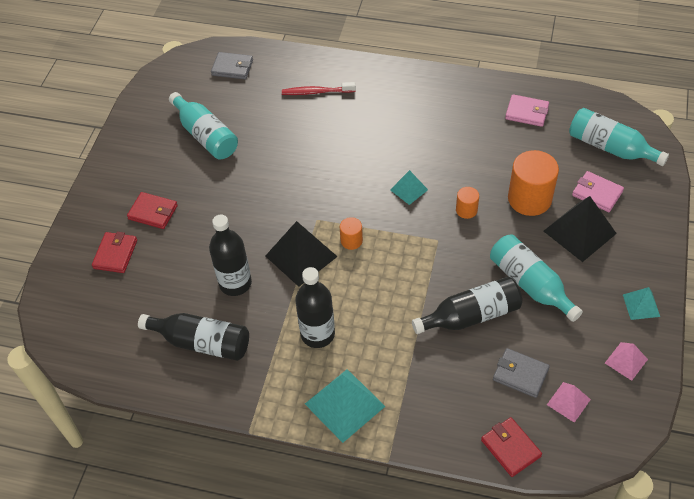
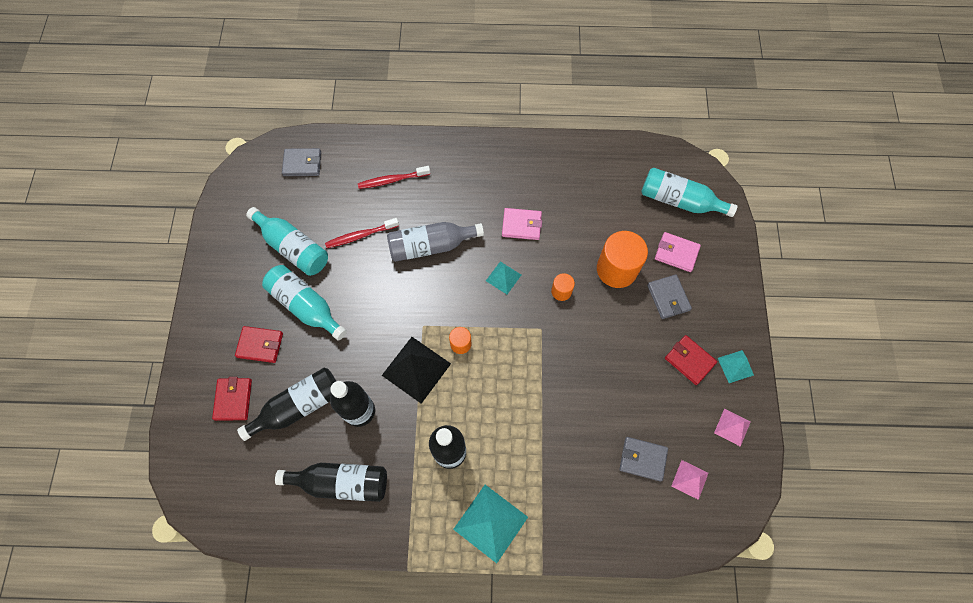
camera: 15 degrees left, 15 degrees up
black bottle [412,277,522,334] -> black bottle moved to [237,368,336,441]
red wallet [481,417,542,477] -> red wallet moved to [665,335,717,385]
turquoise bottle [490,234,583,322] -> turquoise bottle moved to [262,265,347,341]
pink wallet [505,94,549,127] -> pink wallet moved to [502,208,542,240]
black pyramid [544,196,617,262] -> grey wallet [647,274,692,319]
none -> red toothbrush [325,218,399,248]
none -> grey bottle [387,222,484,262]

